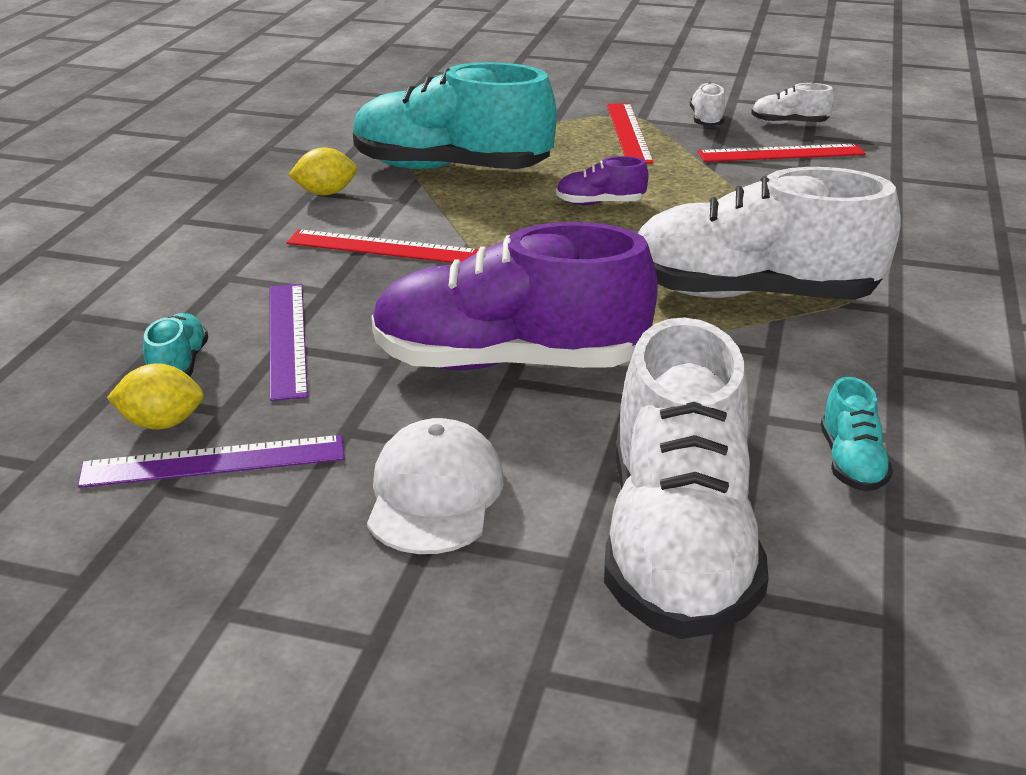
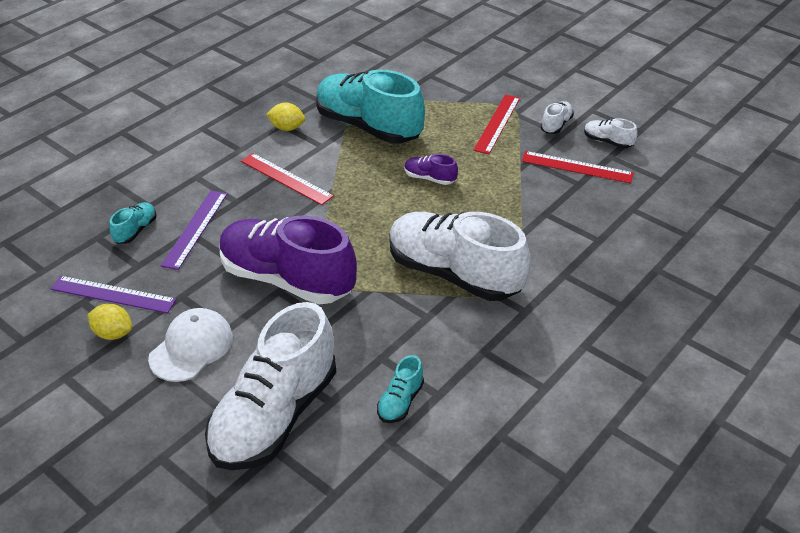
camera: 25 degrees right, 10 degrees up
yellow lemon [107,363,204,430] -> yellow lemon moved to [87,304,132,340]

